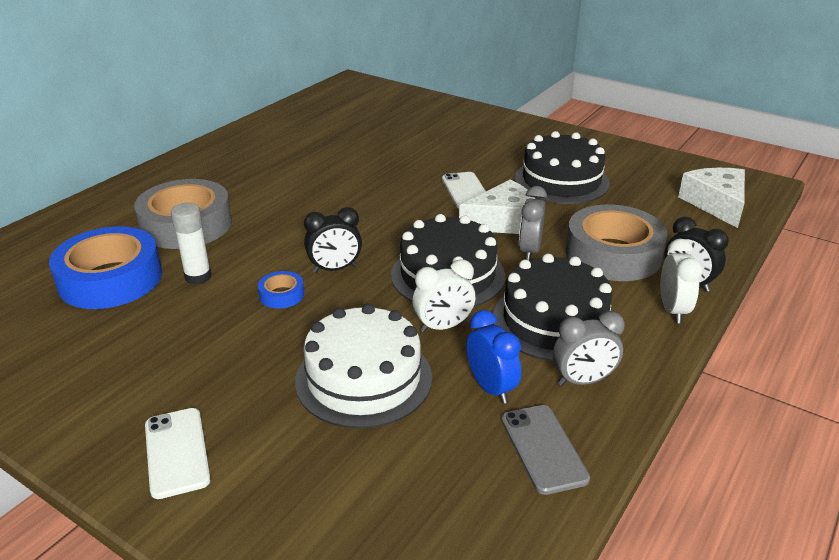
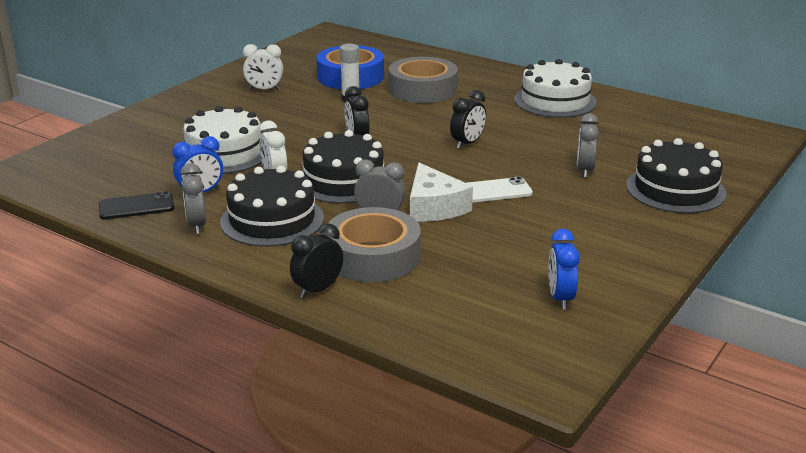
camera: 90 degrees right, 5 degrees down
white phone [145,408,211,499] -> none
blue tape [258,271,304,309] -> none
grey phone [501,405,590,495] -> black phone [99,191,174,220]
black cake [515,131,610,204] -> black cake moved to [626,138,727,213]
white clock [660,239,703,323] -> white clock moved to [243,44,283,90]
white cheese [678,168,745,228] -> none
none -> black clock [450,90,486,149]
none -> white cake [514,59,597,118]
none -> blue clock [548,229,580,310]
none -> grey clock [577,113,599,178]

